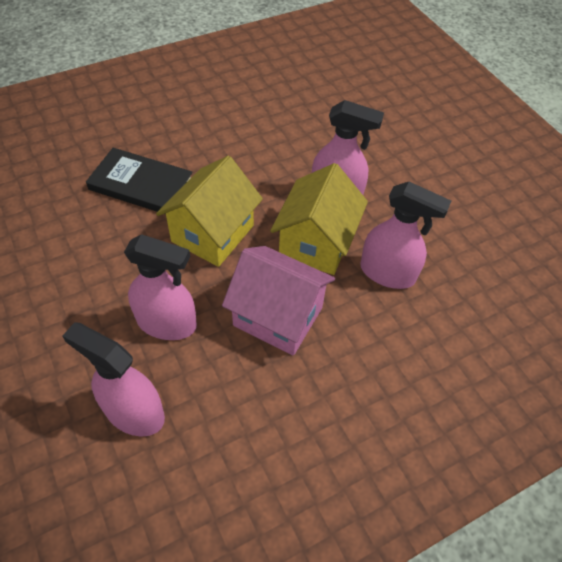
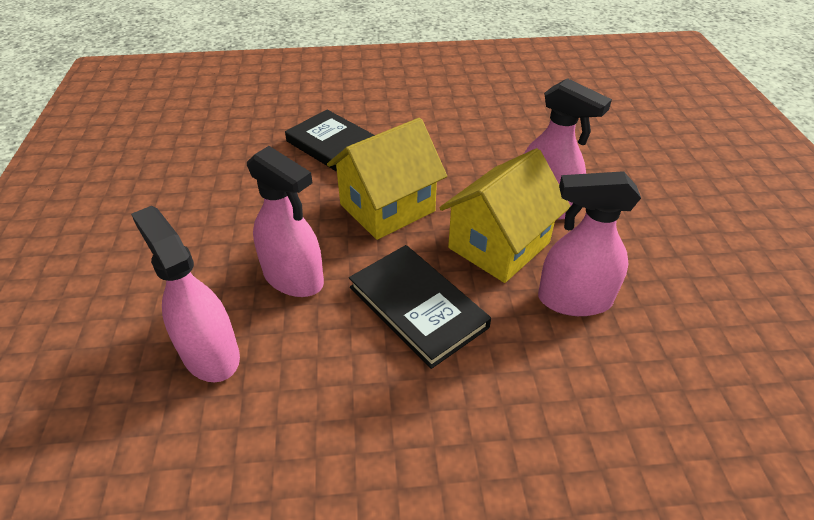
camera: 25 degrees right, 10 degrees down
pink house [222,246,335,355] -> black book [349,245,491,369]
pink spray bottle [360,182,451,289] -> pink spray bottle turned 135 degrees clockwise [538,171,641,316]

